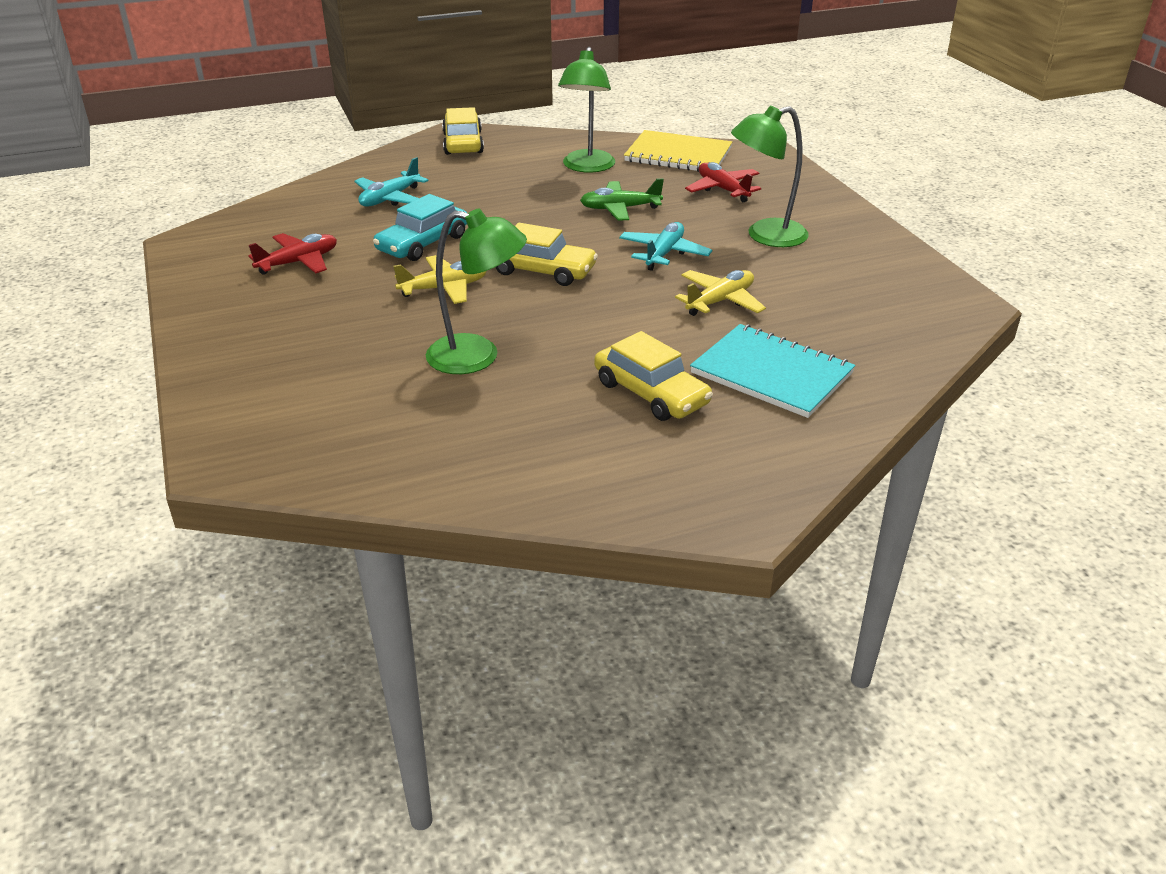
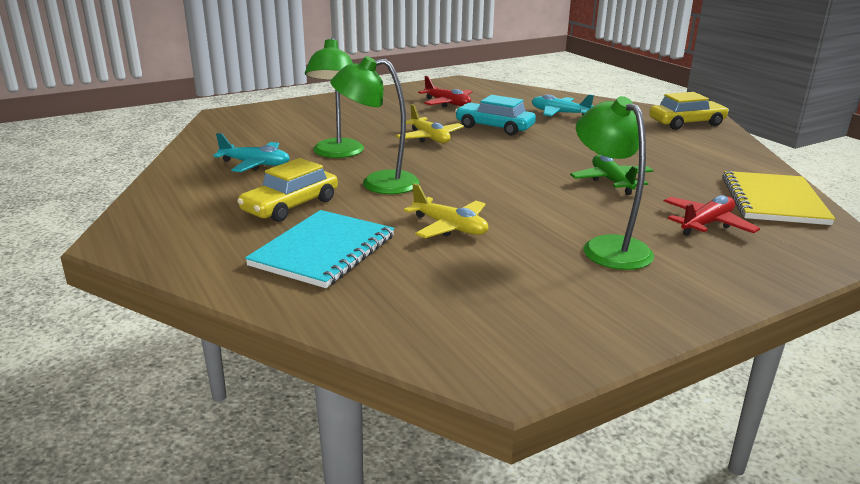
camera: 80 degrees right, 10 degrees down
yellow car [496,223,598,286] -> none
green lamp [558,47,615,173] -> green lamp moved to [330,56,420,194]
turquoise plane [619,222,712,271] -> turquoise plane moved to [213,133,290,172]

